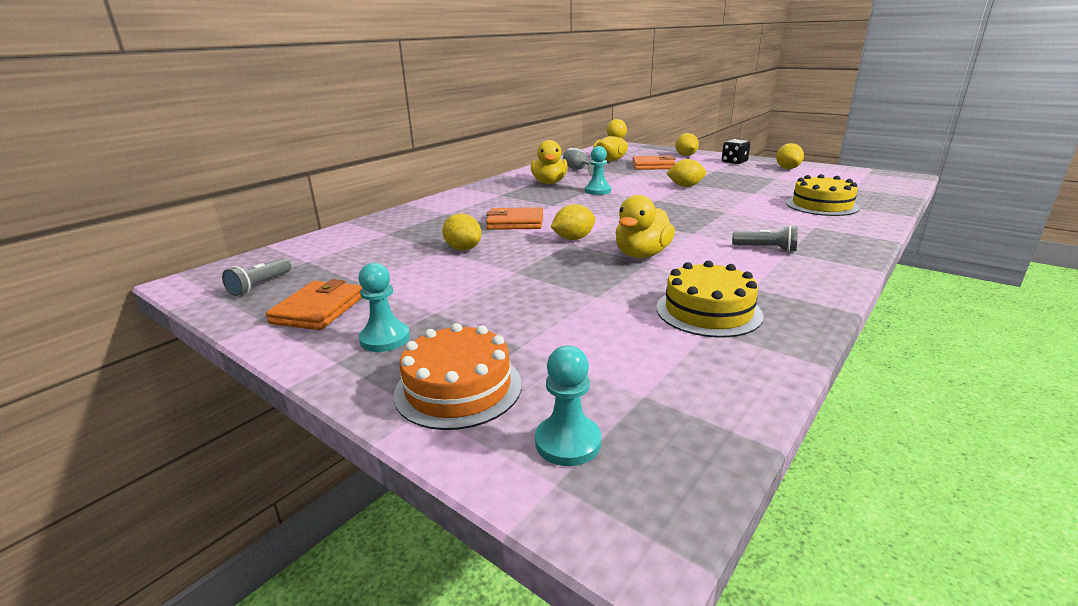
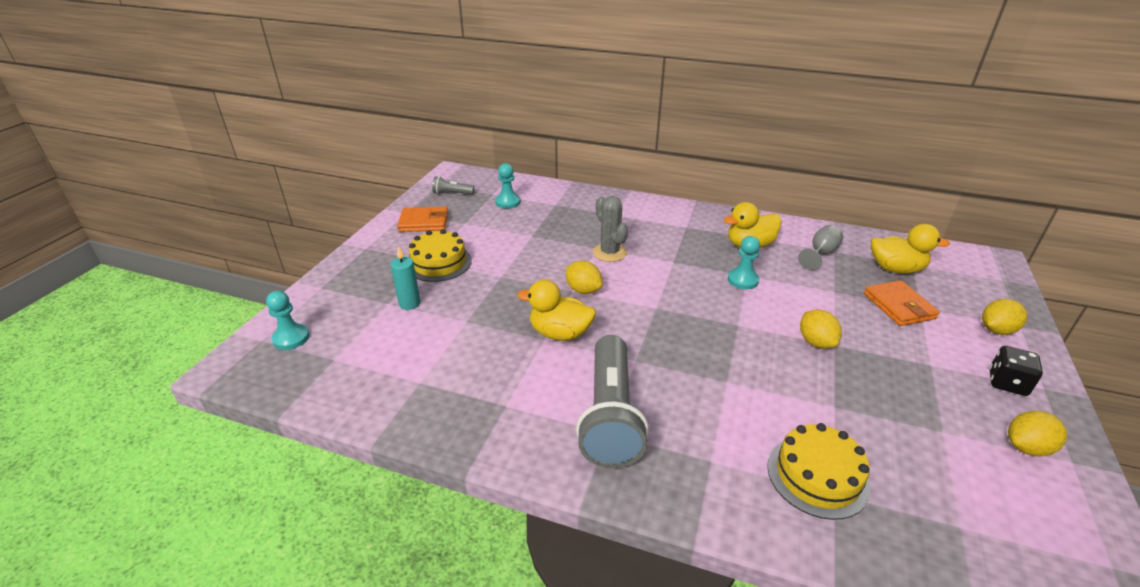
camera: 70 degrees right, 10 degrees up
turquoise pawn [358,263,410,352] -> turquoise pawn moved to [495,163,520,209]
orange cake [394,323,522,430] -> none
yellow lemon [442,213,481,251] -> none
orange wallet [486,207,543,230] -> grey cactus [593,196,628,262]
yellow cake [656,261,763,337] -> yellow cake moved to [409,229,472,282]
grey flashlight [732,225,798,252] -> grey flashlight [576,335,649,468], size x2.29
none -> turquoise candle [391,246,420,310]

